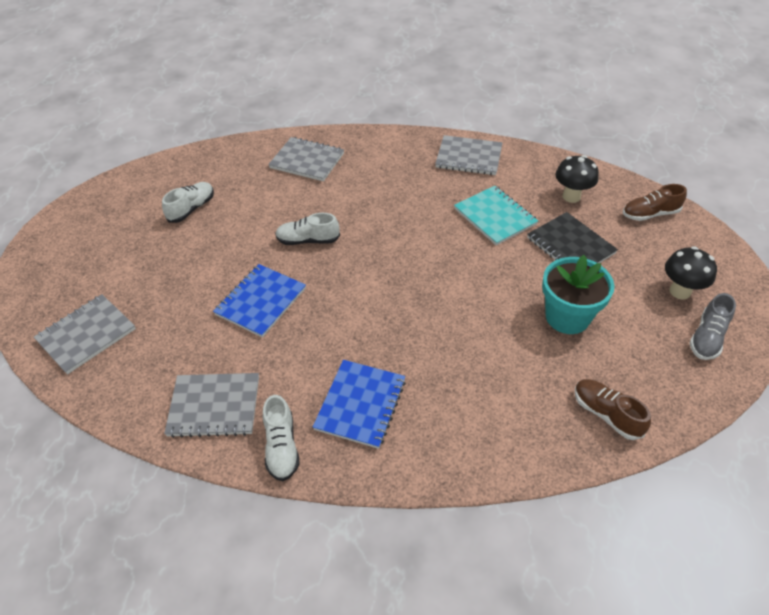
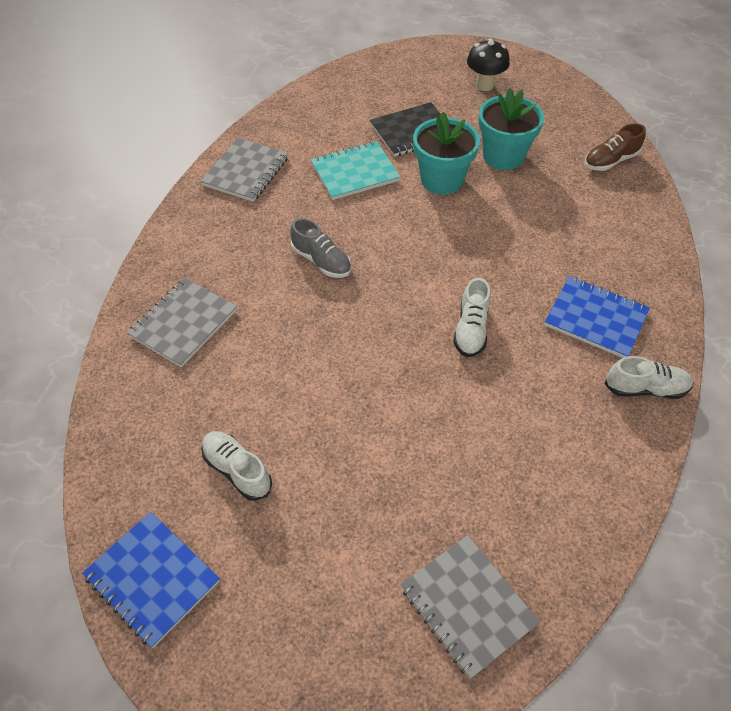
camera: 80 degrees left, 5 degrees up
grey notebook [164,373,259,438] -> none
blue notebook [213,264,306,338] -> blue notebook moved to [82,512,220,648]
white shoe [275,213,340,245] -> white shoe moved to [453,278,491,357]
black mushroom [556,155,599,203] -> none
brown shoe [623,184,687,221] -> none
grey shoe [690,293,736,360] -> grey shoe moved to [290,218,351,278]
none -> turquoise flower pot [413,112,480,194]

